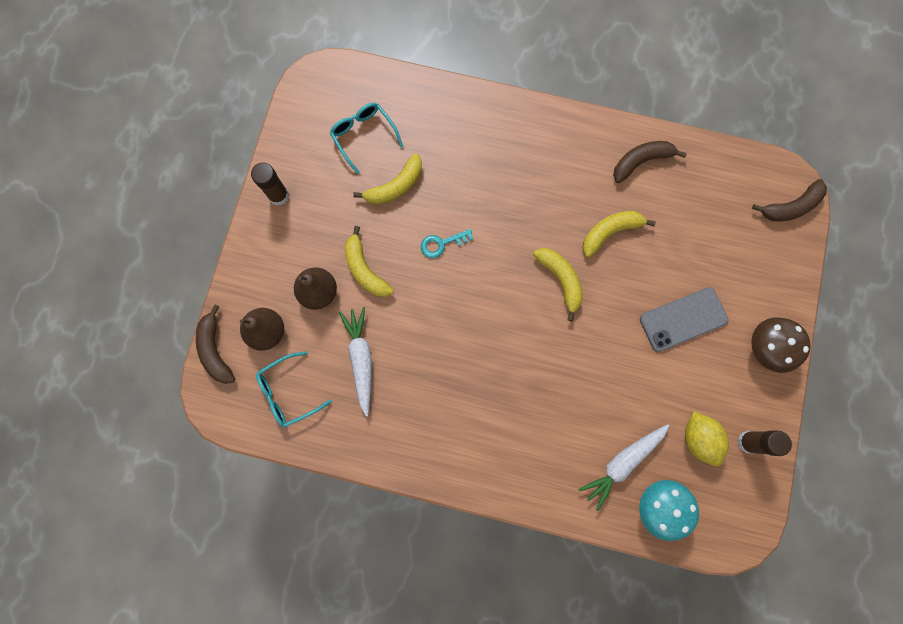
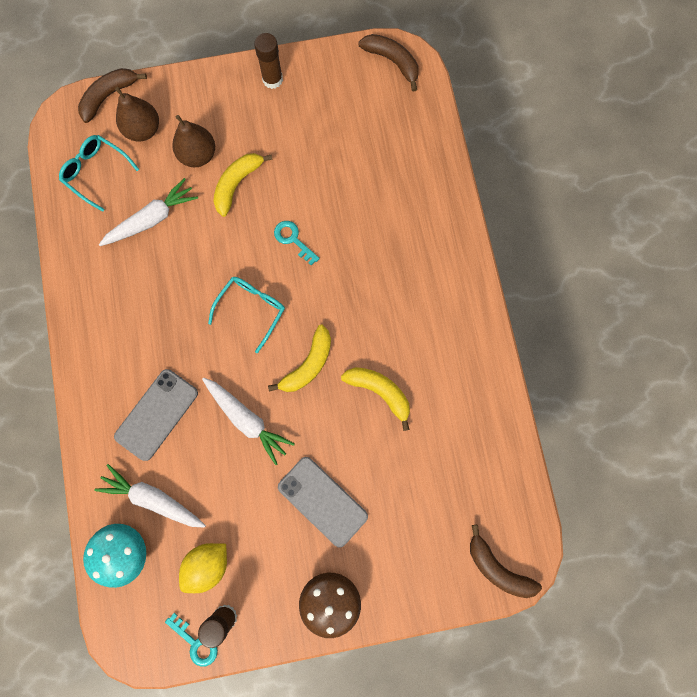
camera: 65 degrees right, 0 degrees up
turquoise glasses [330,103,403,174] -> turquoise glasses moved to [208,277,285,353]
yellow banana [353,154,422,205] -> none
brown banana [613,141,687,183] -> brown banana moved to [358,34,419,91]
none -> grey phone [114,369,198,461]
none -> turquoise key [165,613,218,667]
none -> white carrot [202,378,295,465]

